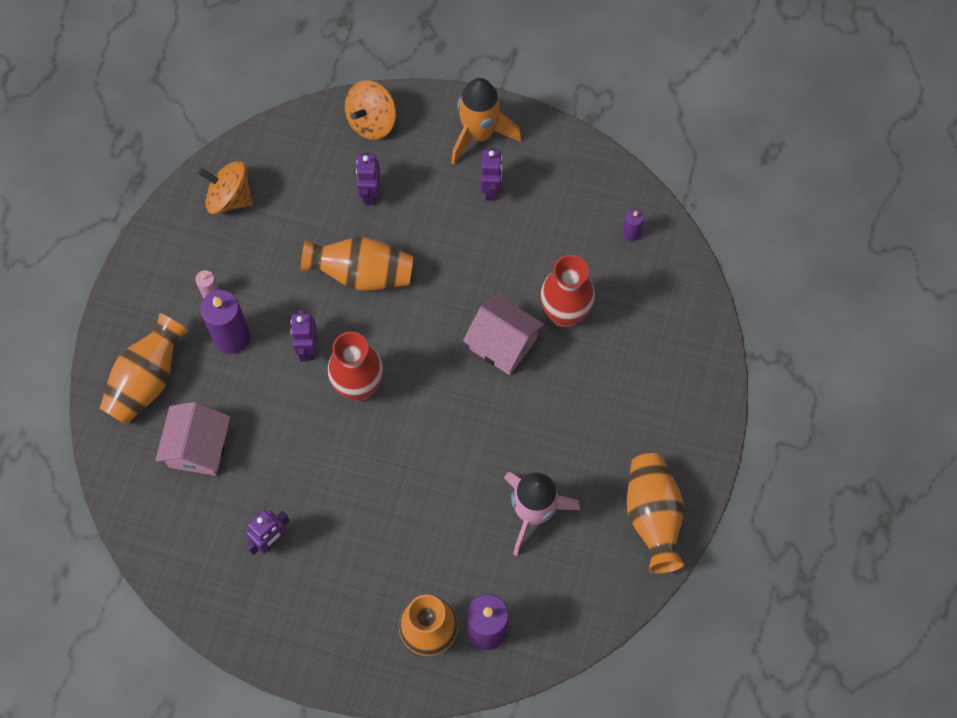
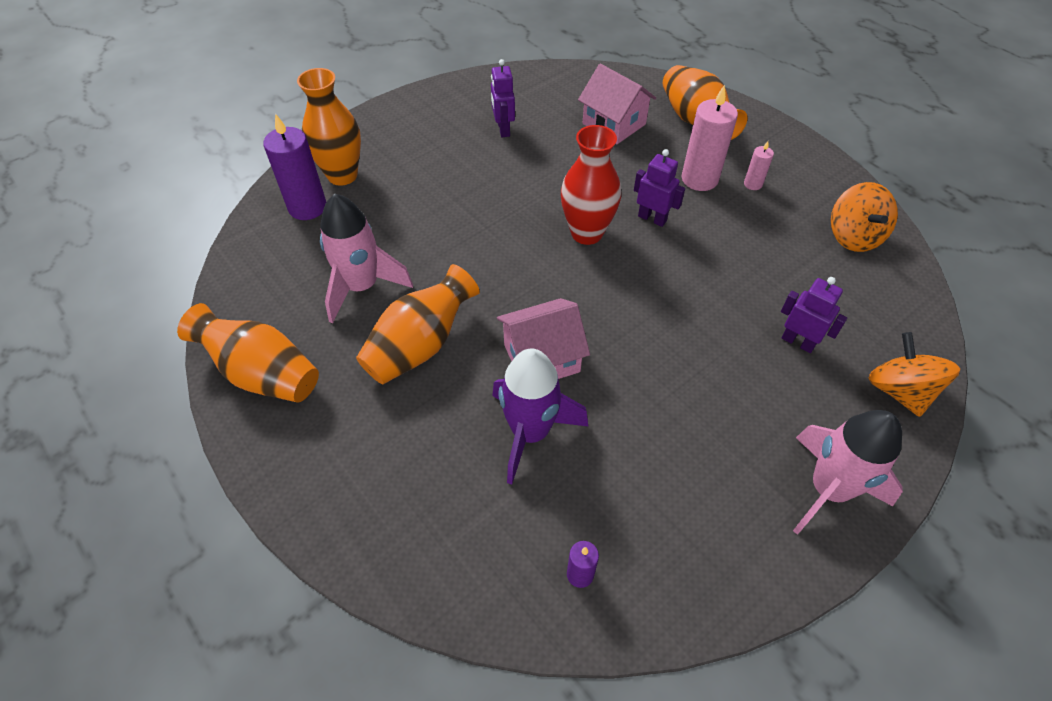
camera: 125 degrees right, 15 degrees down
orange spinning top [198,161,253,214] -> orange spinning top turned 120 degrees clockwise [831,182,898,252]
purple candle [200,290,251,354] -> pink candle [681,85,738,191]
orange vase [300,237,413,291] -> orange vase moved to [356,264,480,384]
orange rocket [451,78,522,165] -> pink rocket [793,410,903,535]
purple robot [481,148,502,201] -> none
red vase [540,255,595,328] -> purple rocket [492,348,588,485]

